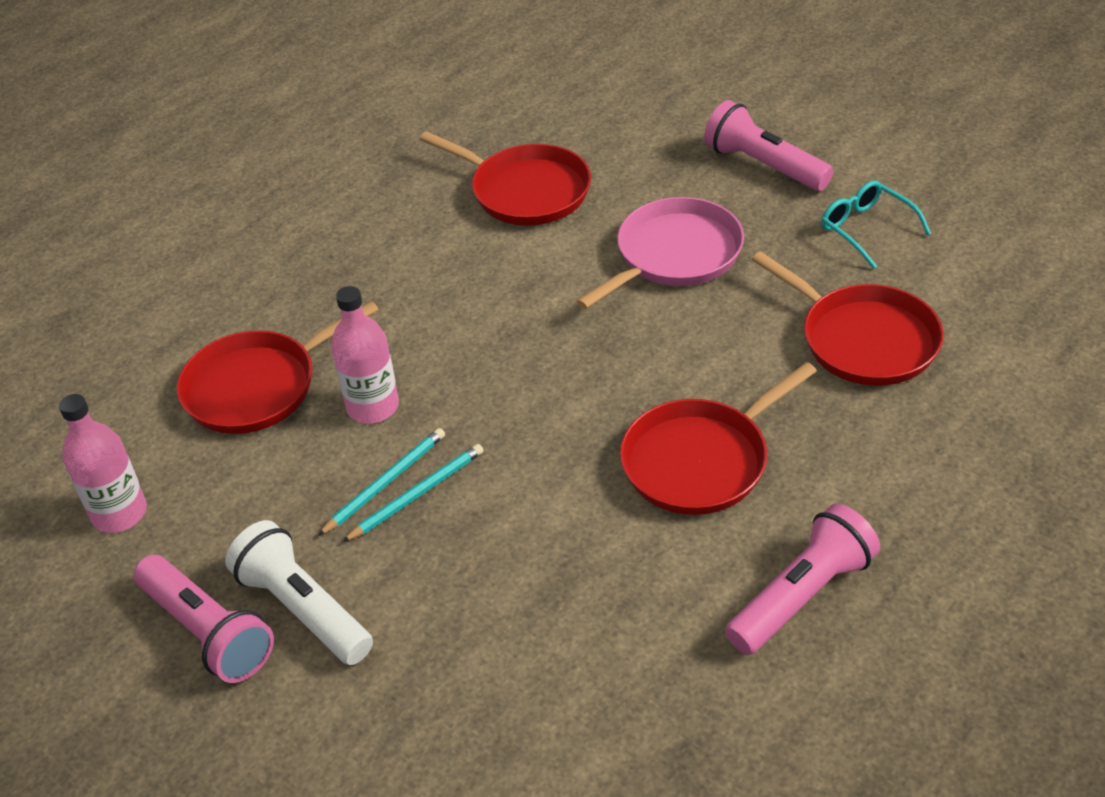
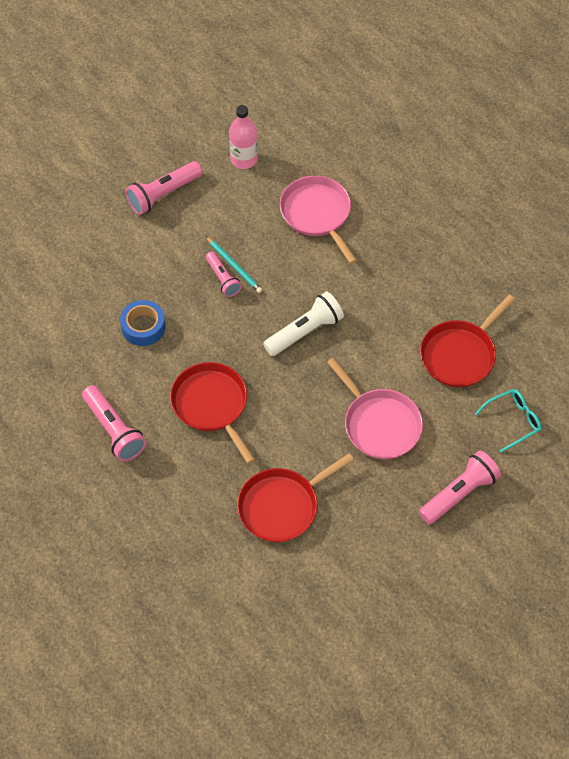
camera: 95 degrees right, 15 degrees up
red pan [177,301,379,434] -> pink pan [280,176,357,264]
white flashlight [225,520,373,665] -> white flashlight moved to [263,291,344,356]
pink bottle [331,286,399,424] -> none
turquoise pencil [343,444,484,542] -> pink flashlight [206,251,242,297]
turquoise glasses [821,181,931,269] -> turquoise glasses moved to [475,389,541,453]
none -> blue tape [120,300,166,346]

